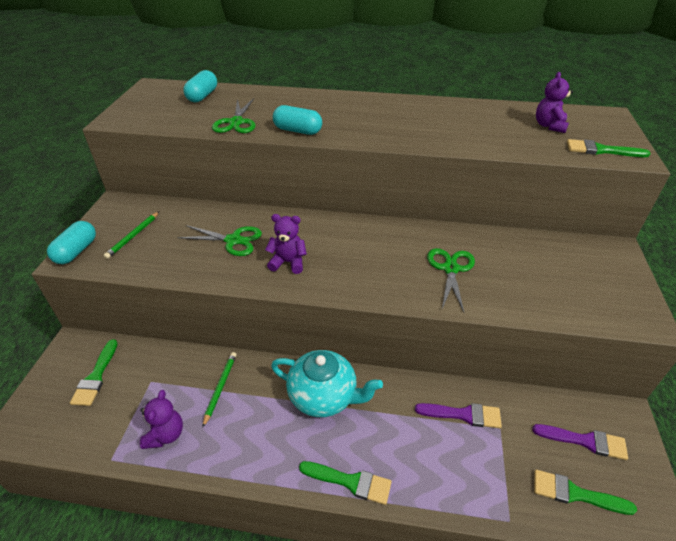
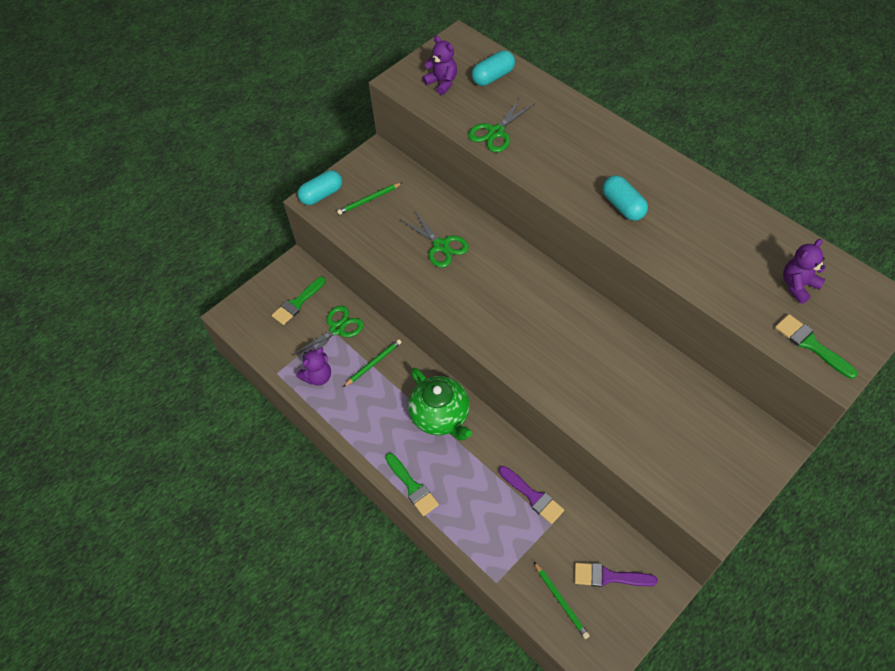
camera: 40 degrees right, 15 degrees up
purple teddy bear [265,214,307,274] -> purple teddy bear moved to [422,36,457,95]
turquoise teapot [271,350,383,417] -> green teapot [408,368,472,441]
turquoise capsule [273,105,322,135] -> turquoise capsule moved to [602,175,648,221]
green scissors [427,248,475,312] -> green scissors moved to [293,305,364,355]
purple brush [532,424,628,460] -> purple brush turned 135 degrees clockwise [574,562,657,587]
green brush [534,470,637,515] -> green pencil [534,562,590,639]

